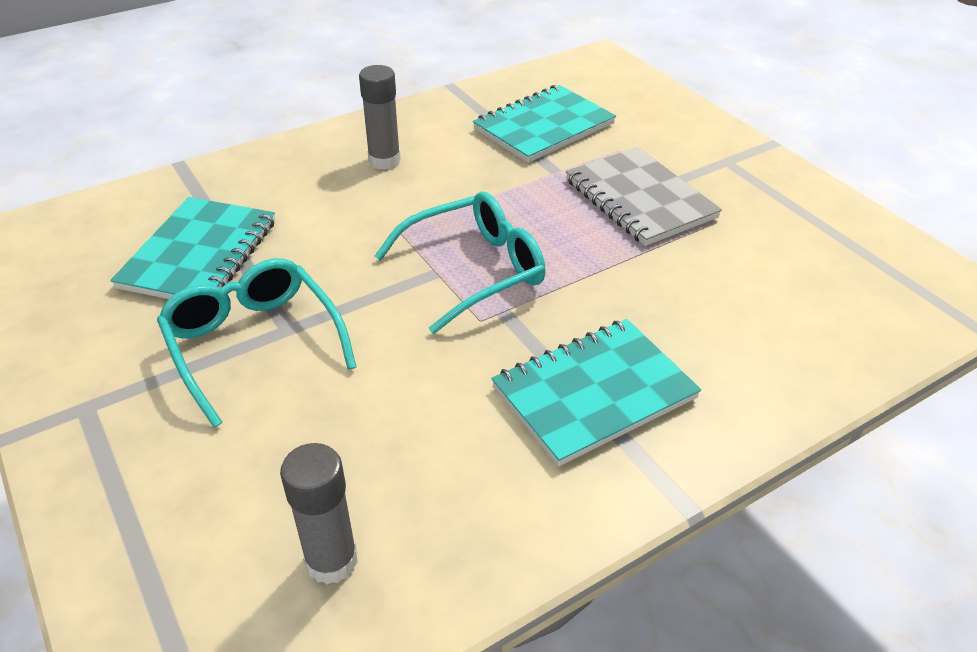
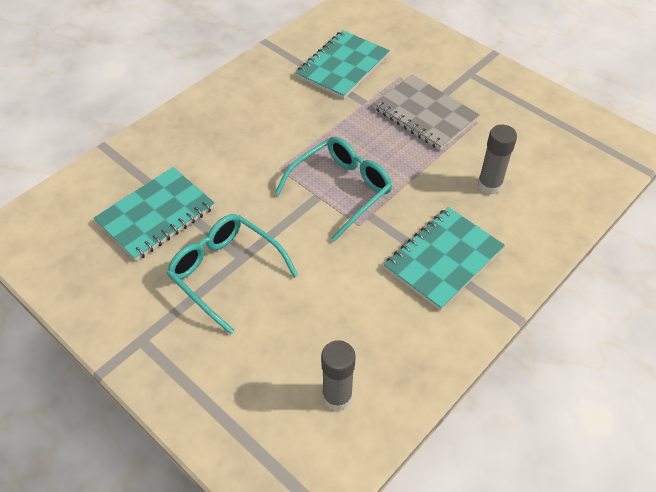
camera: 15 degrees left, 10 degrees up
turquoise notebook [110,197,275,299] -> turquoise notebook turned 45 degrees clockwise [94,167,215,261]
grey glue stick [359,65,401,170] -> grey glue stick moved to [478,125,517,195]

